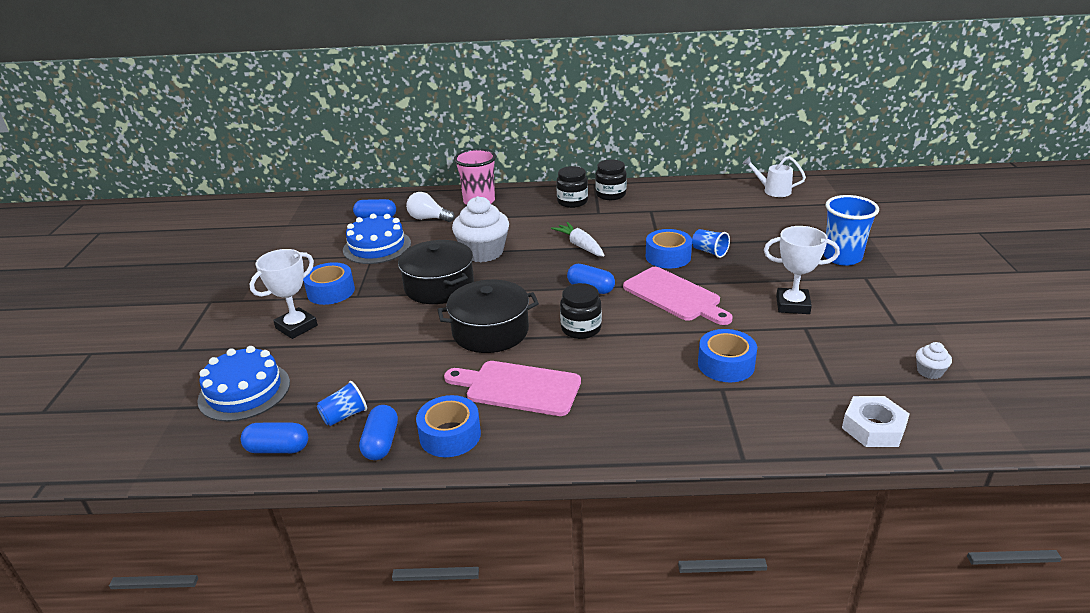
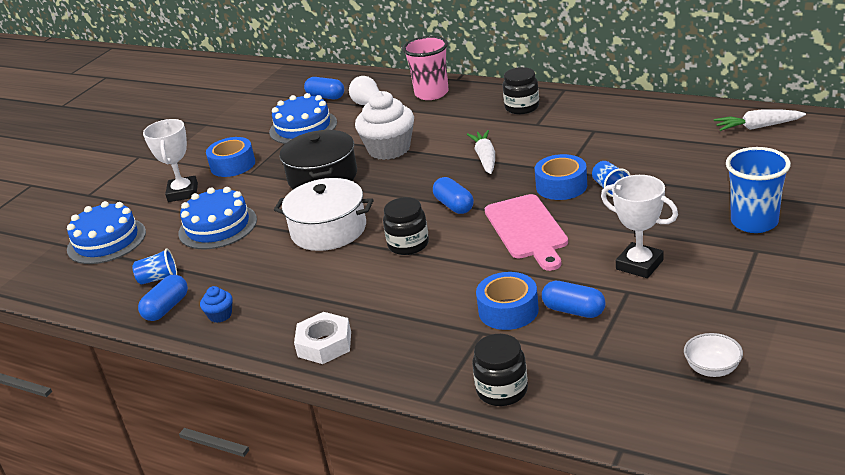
camera: 30 degrees right, 0 degrees up
blue capsule [241,423,308,453] -> blue capsule moved to [542,281,606,318]
white trophy [250,249,318,339] -> white trophy turned 75 degrees counterclockwise [143,119,198,202]
blue tape [416,395,481,457] -> blue cupcake [200,286,233,323]
black pot [437,280,539,353] -> white pot [274,178,373,251]
pink cutting board [444,361,581,416] -> none
black jar [595,159,627,200] -> black jar moved to [472,334,528,406]
white watering can [742,156,806,197] -> white carrot [714,109,806,131]
white nut [842,396,910,447] -> white nut moved to [294,312,351,364]
white cupcake [916,342,952,379] -> white bowl [684,333,743,377]
none -> blue cake [178,187,257,249]

